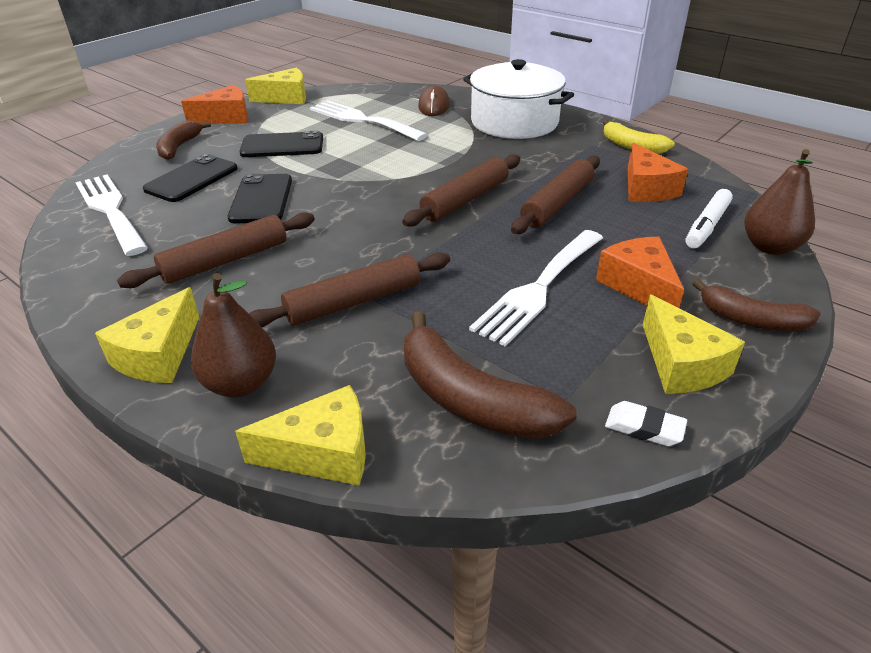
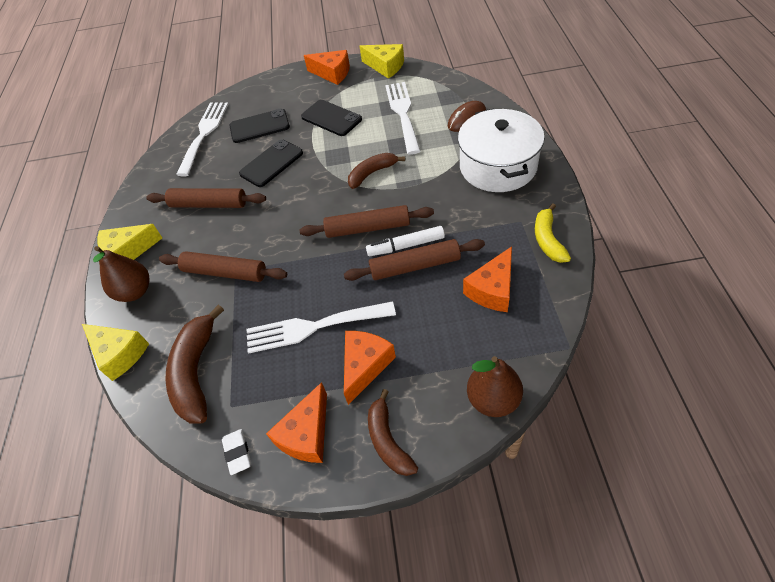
camera: 50 degrees right, 15 degrees up
brown banana [156,120,211,160] -> brown banana moved to [348,153,405,189]
yellow cheese [643,295,745,394] -> orange cheese [266,382,327,463]
white marker [686,189,733,248] -> white marker moved to [366,226,445,256]

